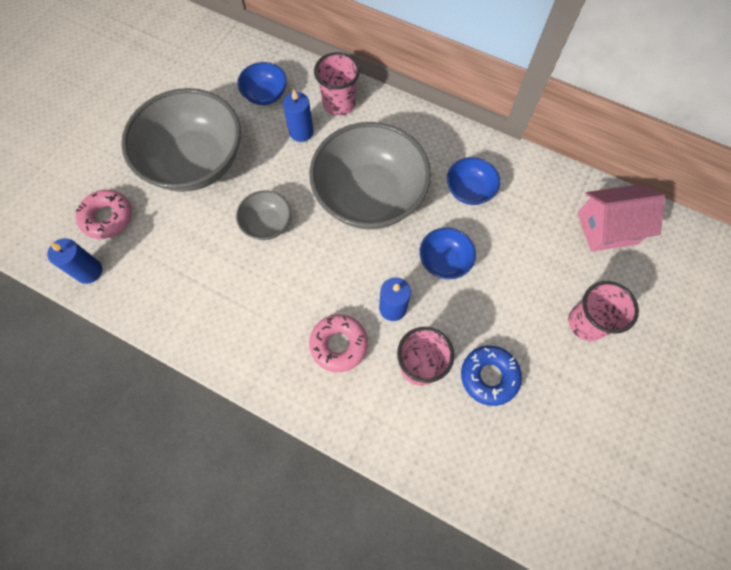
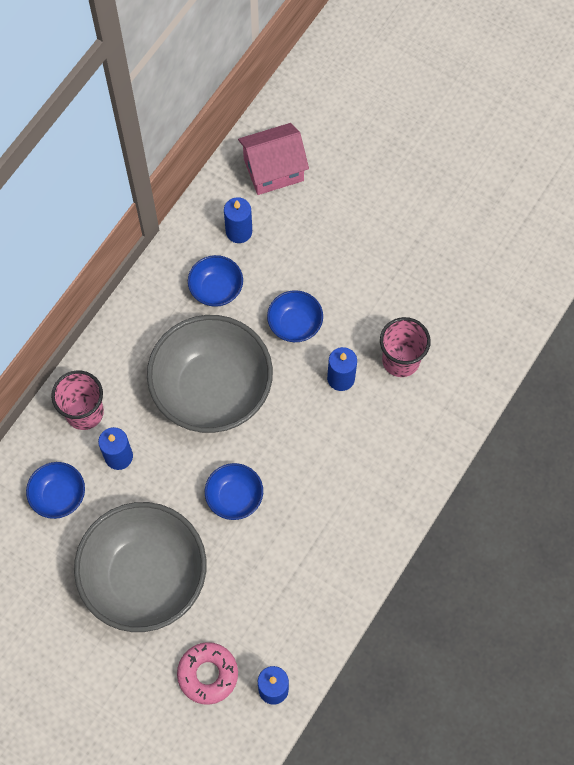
camera: 85 degrees left, 0 degrees up
grey bowl [236,190,291,240] -> blue bowl [205,463,263,520]
pink donut [309,314,368,372] -> none
blue donut [461,346,522,406] -> none
pink cup [568,281,639,341] -> none
pink house [578,184,665,252] -> pink house turned 75 degrees clockwise [238,123,309,195]
none -> blue candle [224,197,252,243]

